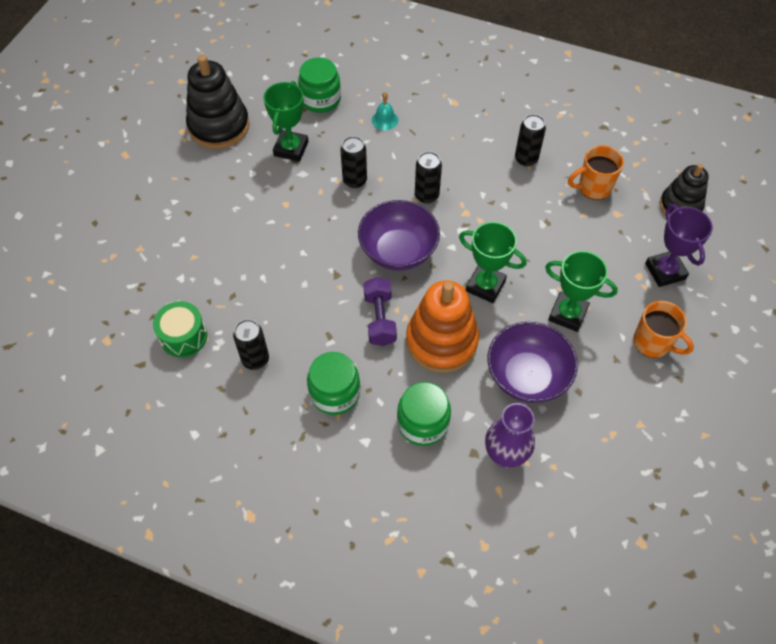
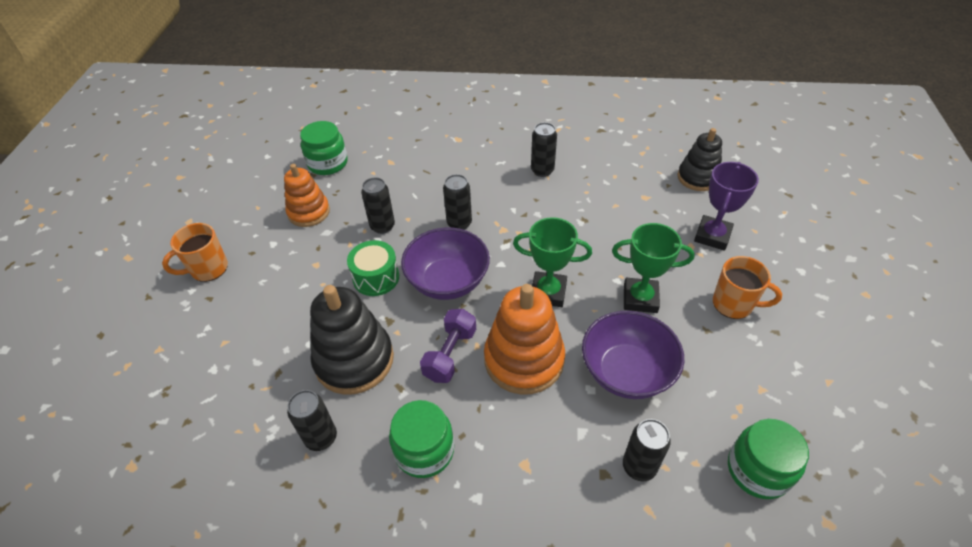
camera: 15 degrees left, 10 degrees down
green drum [153,301,207,358] -> green drum moved to [347,240,399,296]
black stacking toy [186,55,250,149] -> black stacking toy moved to [310,285,394,395]
green trophy [263,81,308,162] -> orange stacking toy [284,164,330,227]
purple dumbbell [363,277,397,346] -> purple dumbbell turned 45 degrees clockwise [420,309,476,383]
turquoise bell [372,92,398,130] -> none
green jar [397,382,451,446] -> green jar moved to [728,419,809,499]
purple vase [485,403,535,468] -> black can [623,419,671,481]
orange mug [568,145,624,200] -> orange mug moved to [162,223,228,282]
purple trophy [645,204,713,287] -> purple trophy turned 60 degrees clockwise [694,162,759,251]

